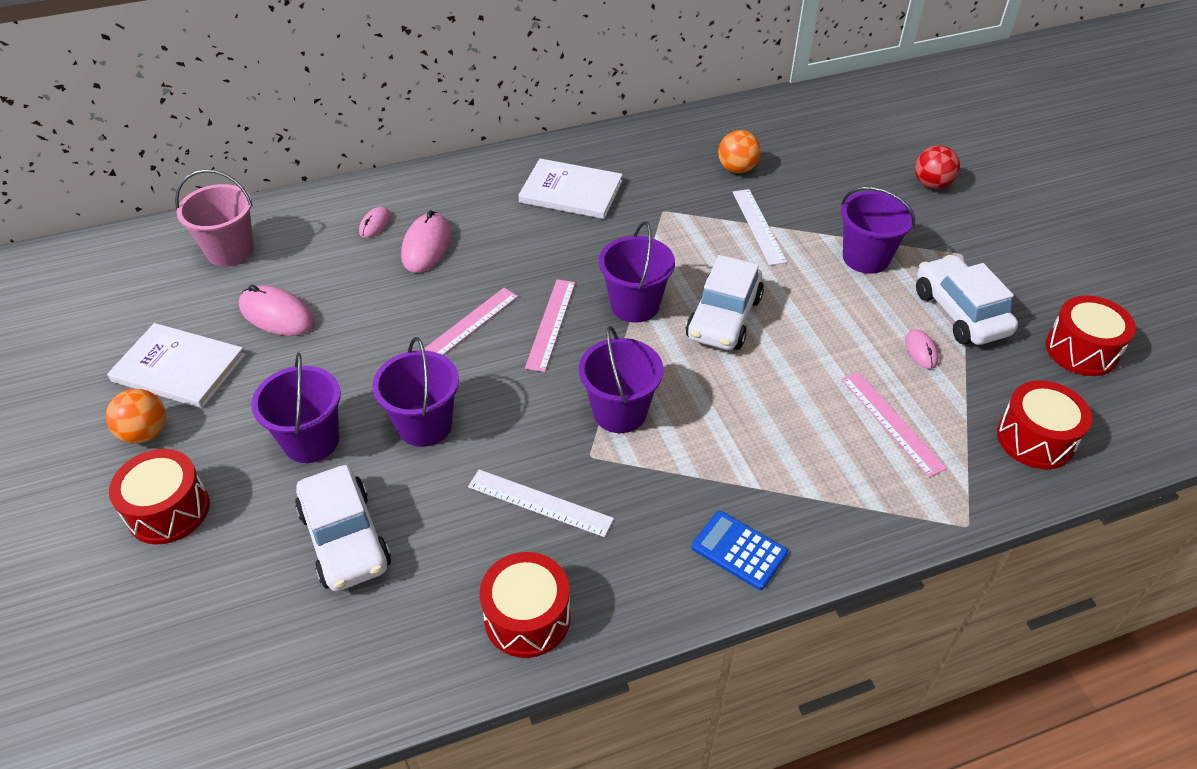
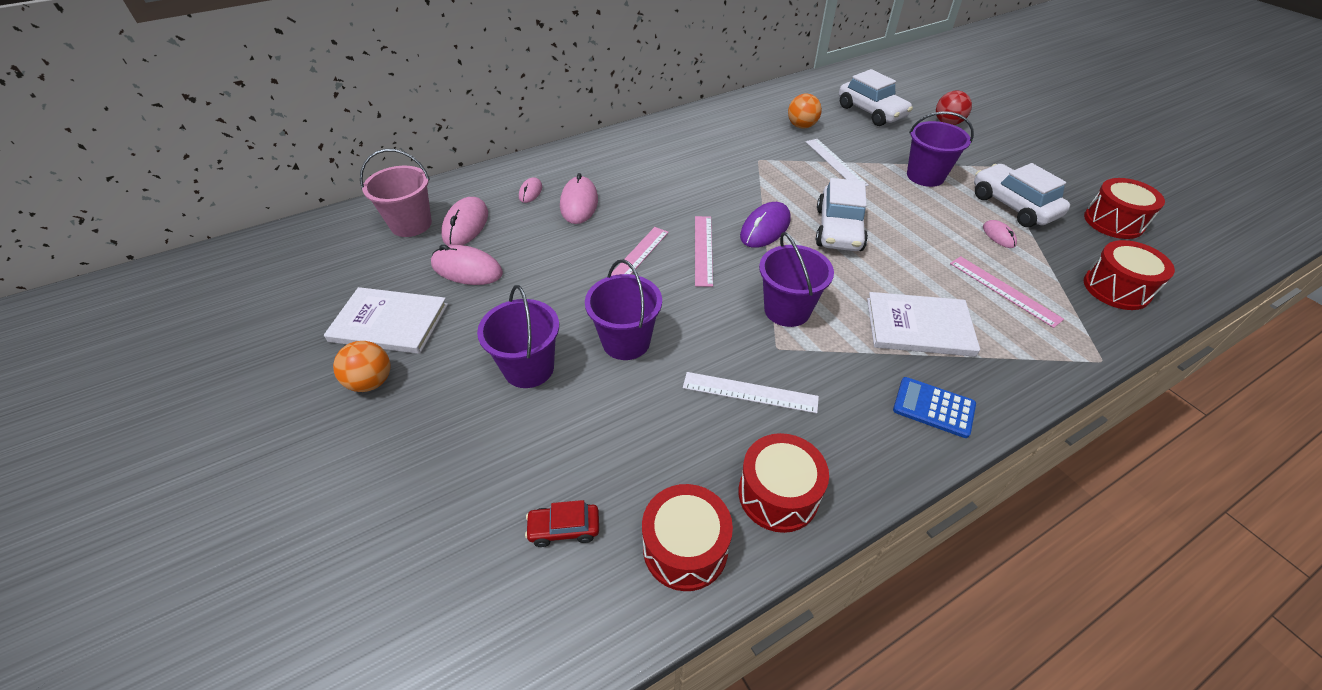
camera: 10 degrees left, 0 degrees up
red drum [109,449,210,545] -> red drum moved to [642,484,733,591]
white car [295,465,391,591] -> white car moved to [839,69,913,126]
white book [518,159,623,219] -> white book moved to [867,292,980,357]
purple bucket [599,221,675,323] -> purple mouse [740,202,791,248]
none -> pink mouse [441,197,488,246]
none -> red car [525,500,599,547]

